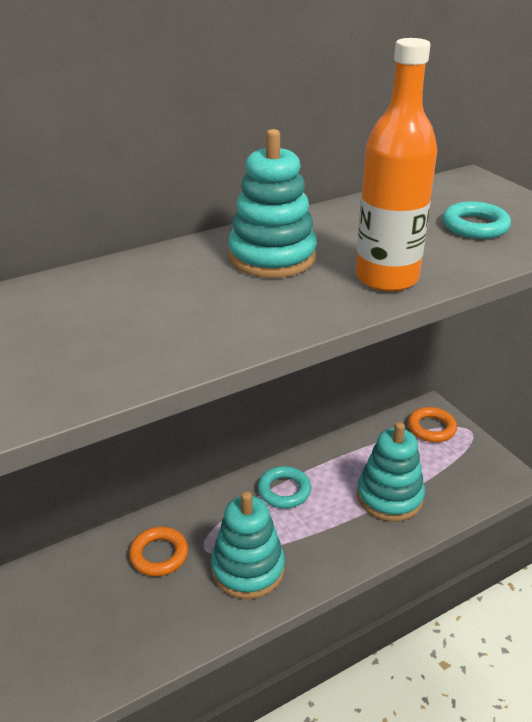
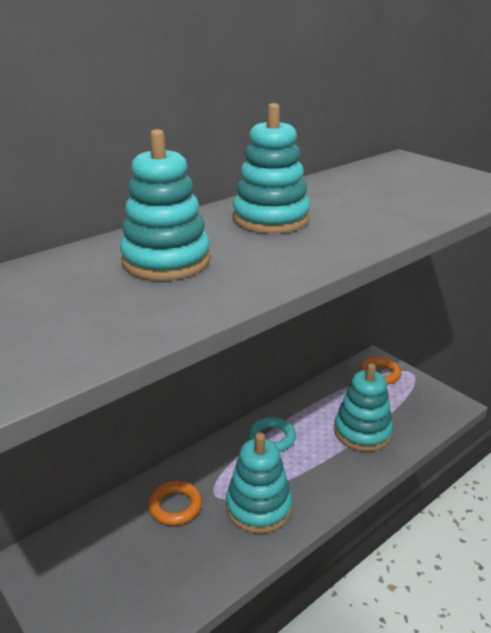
camera: 10 degrees left, 5 degrees down
orange bottle [356,38,437,292] -> none
turquoise ring [443,201,511,239] -> none
none -> turquoise stacking toy [120,129,211,280]

